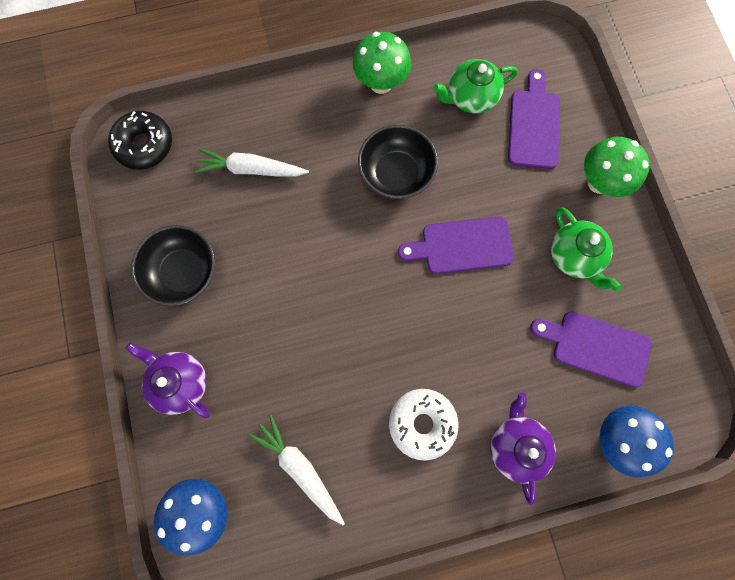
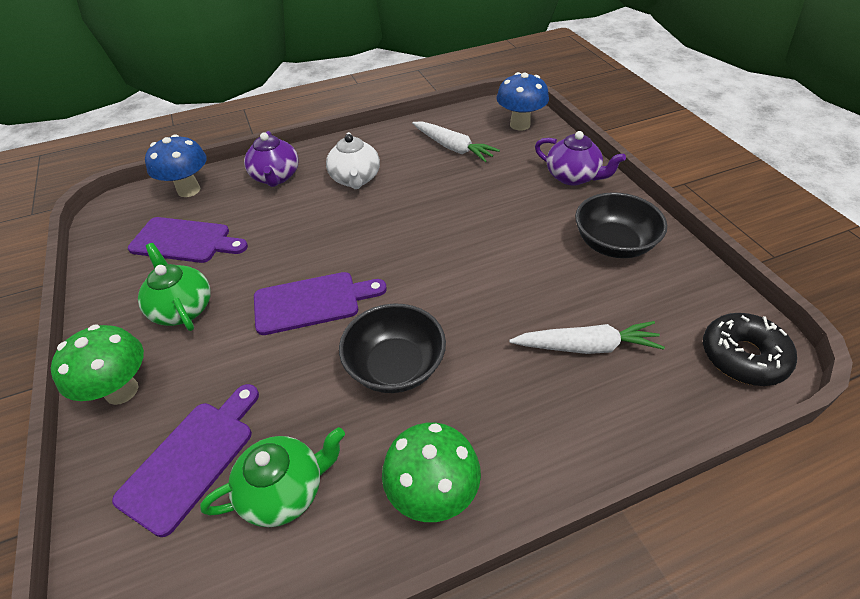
camera: 175 degrees right, 30 degrees down
white donut [389,389,459,461] -> white teapot [326,132,380,189]
purple cutting board [508,69,560,169] -> purple cutting board turned 150 degrees counterclockwise [112,384,259,537]

